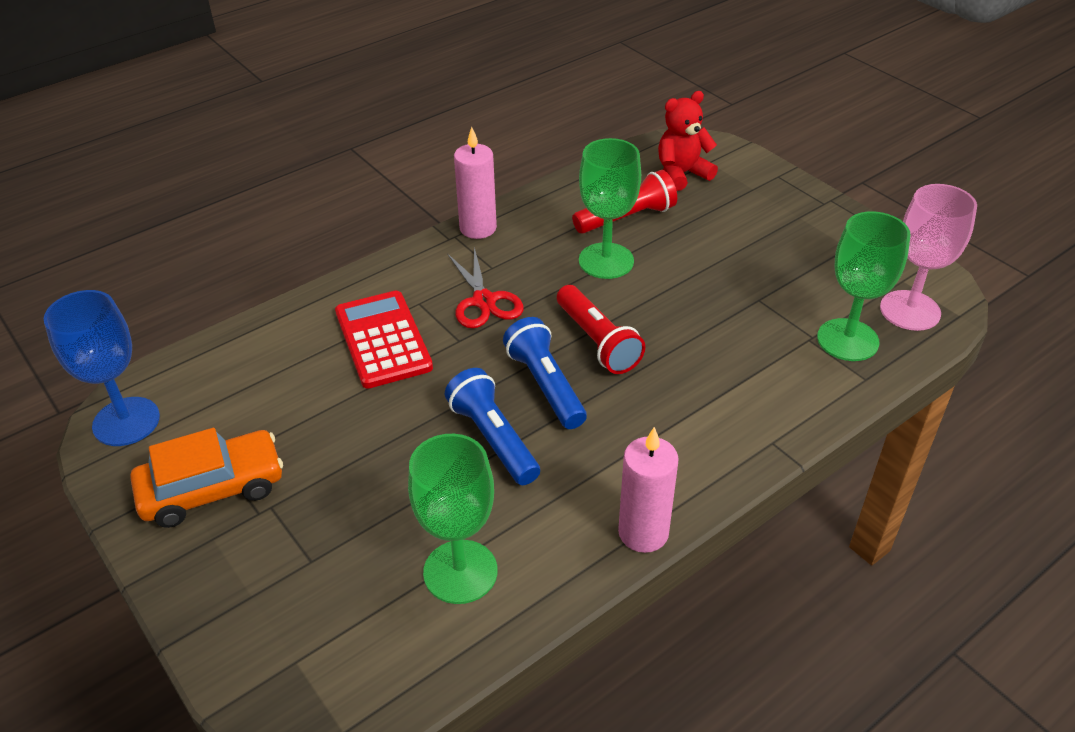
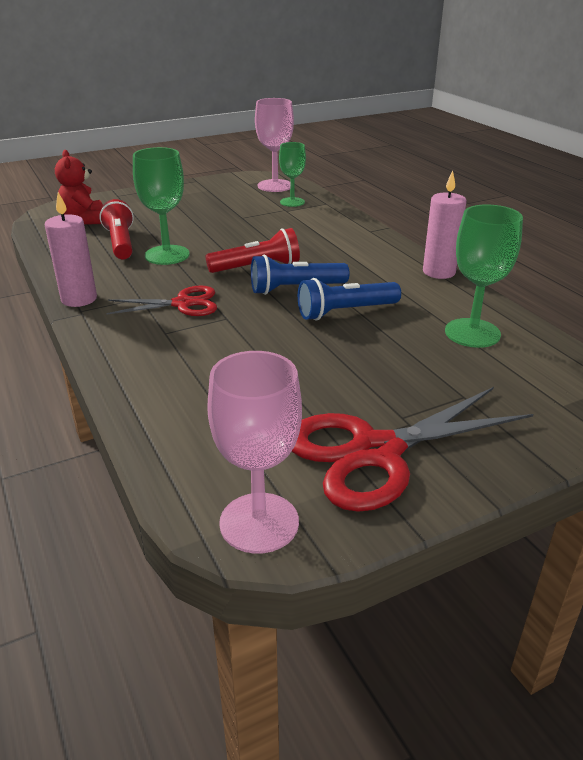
camera: 80 degrees left, 10 degrees down
blue goblet [44,290,160,446] -> pink goblet [207,351,302,554]
orange car [130,428,283,528] -> red scissors [292,387,534,512]
red calculator [335,291,433,389] -> none
green goblet [817,211,911,361] -> green goblet [279,142,306,207], size x0.66

